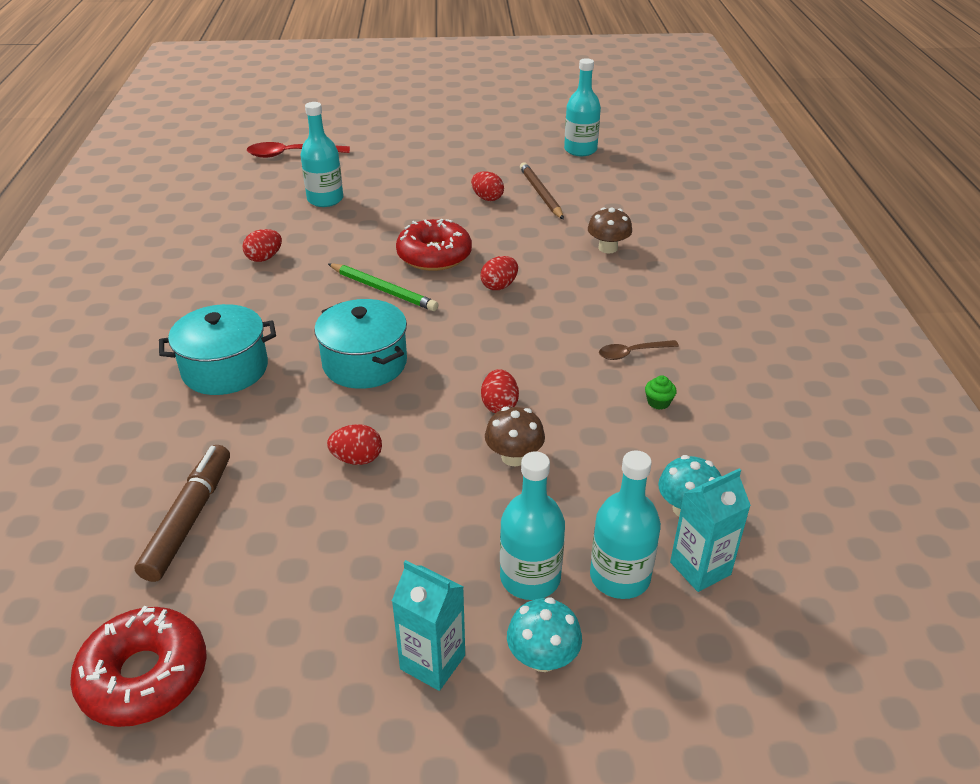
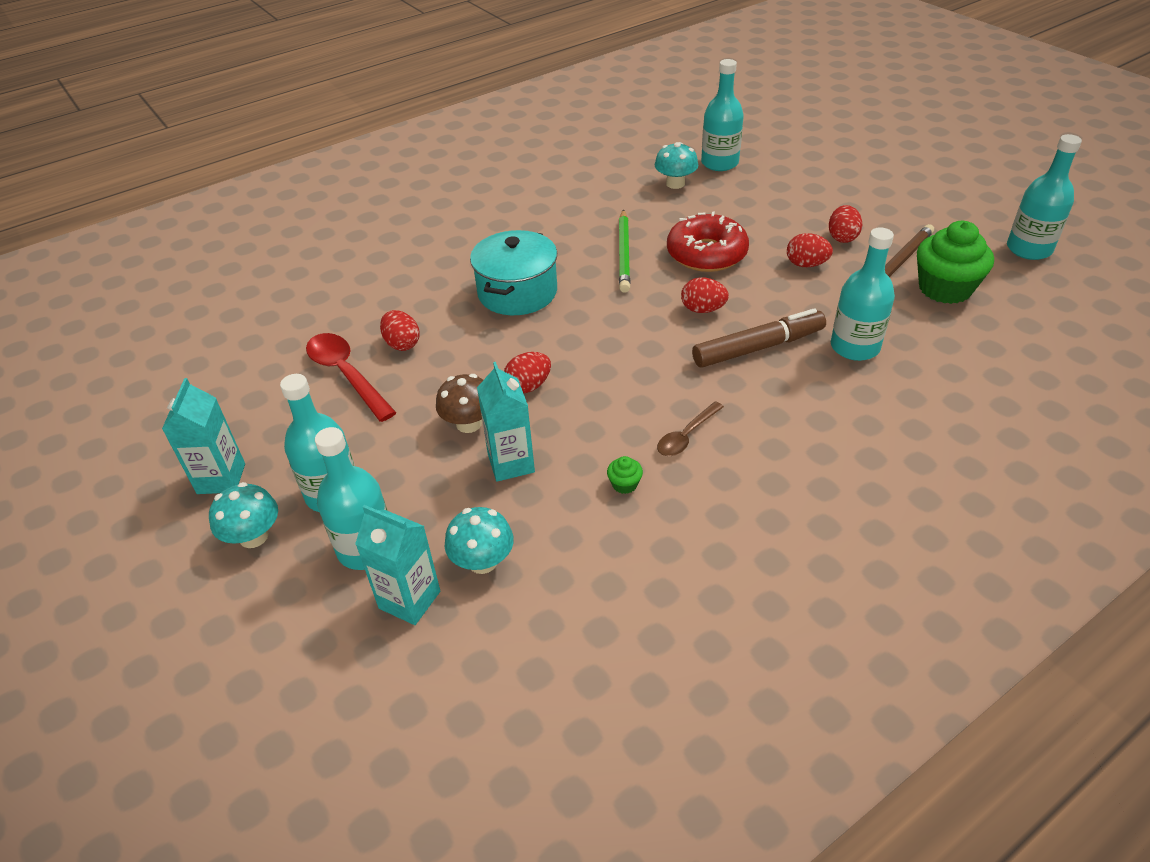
camera: 60 degrees right, 5 degrees up
red donut [70,606,207,727] -> none
brown marker [134,445,230,582] -> brown marker moved to [692,308,826,368]
turquoise pot [159,304,276,395] -> none
red egg [243,229,282,262] -> red egg moved to [787,233,833,267]
red spoon [247,142,350,158] -> red spoon moved to [306,333,397,422]
brown mushroom [588,208,632,253] -> turquoise bottle [831,228,895,361]
brown spoon [599,340,679,360] -> brown spoon turned 90 degrees counterclockwise [657,401,724,456]
none -> turquoise carton [477,362,535,482]
none -> turquoise mushroom [655,142,698,189]
none -> green cupcake [917,221,994,304]

